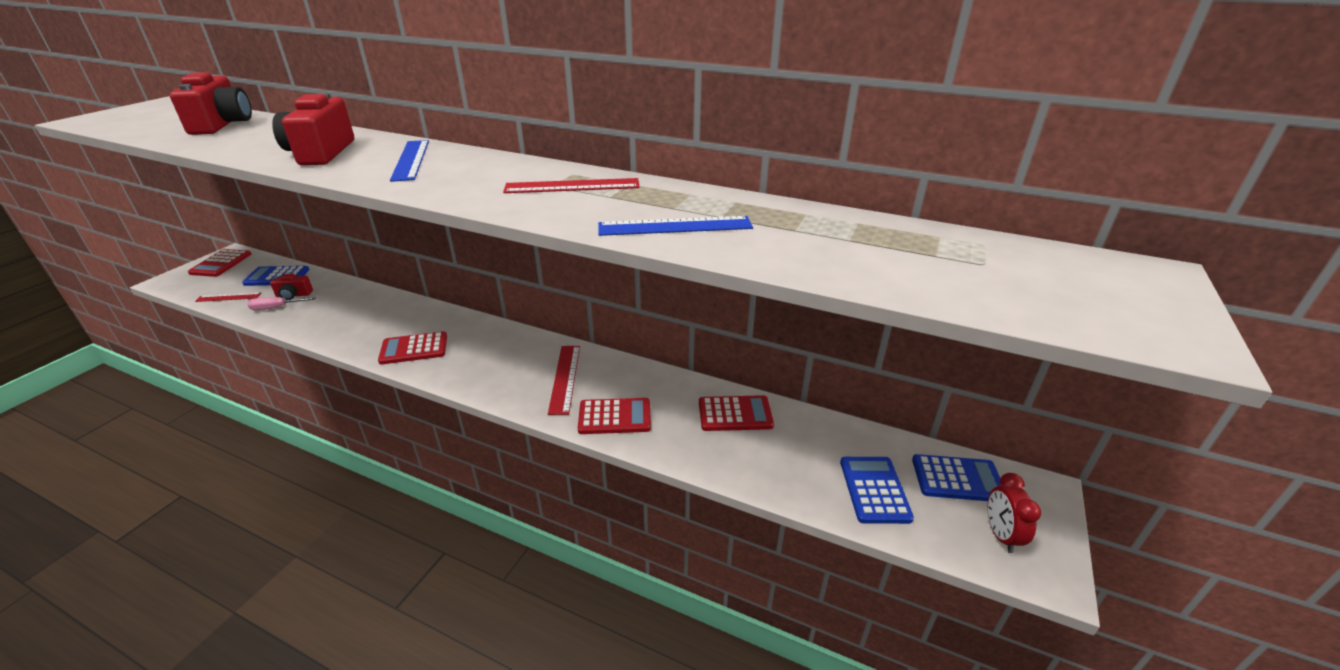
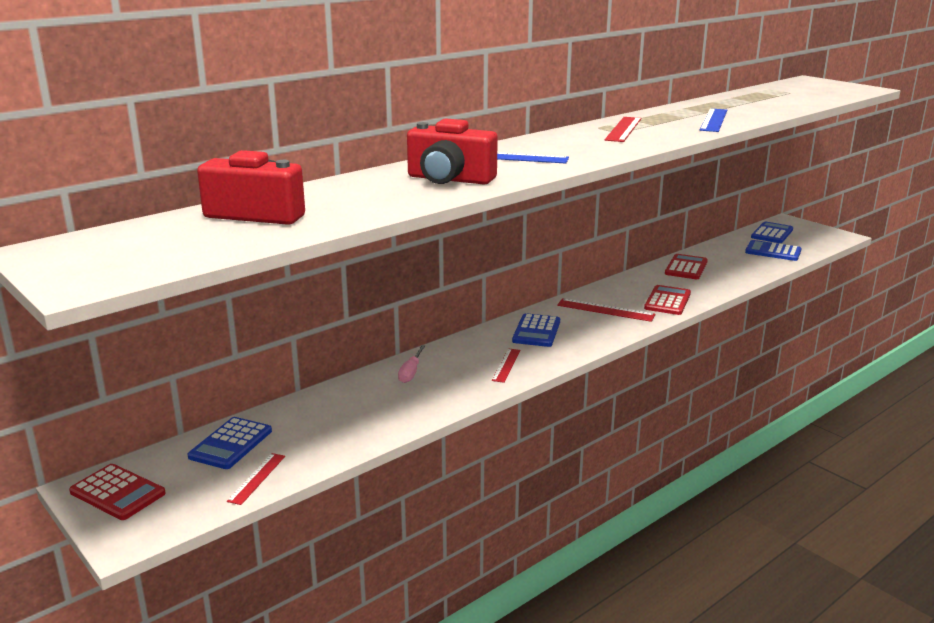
camera: 65 degrees left, 10 degrees down
pink screwdriver [248,297,316,310] -> pink screwdriver moved to [398,345,425,383]
red camera [270,274,313,300] -> none
red calculator [378,331,447,364] -> red ruler [492,349,521,383]
red clock [988,473,1041,553] -> none
none -> blue calculator [512,313,560,347]

